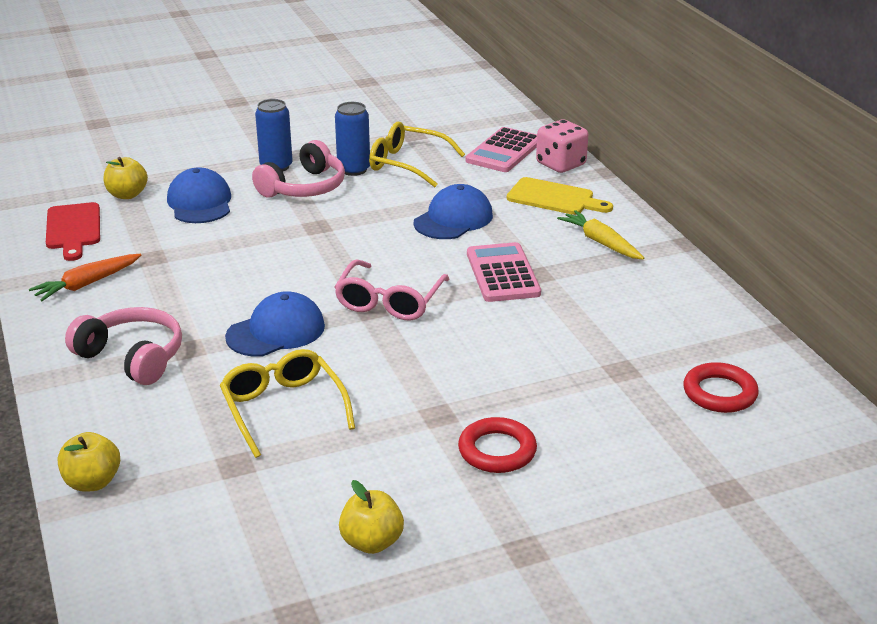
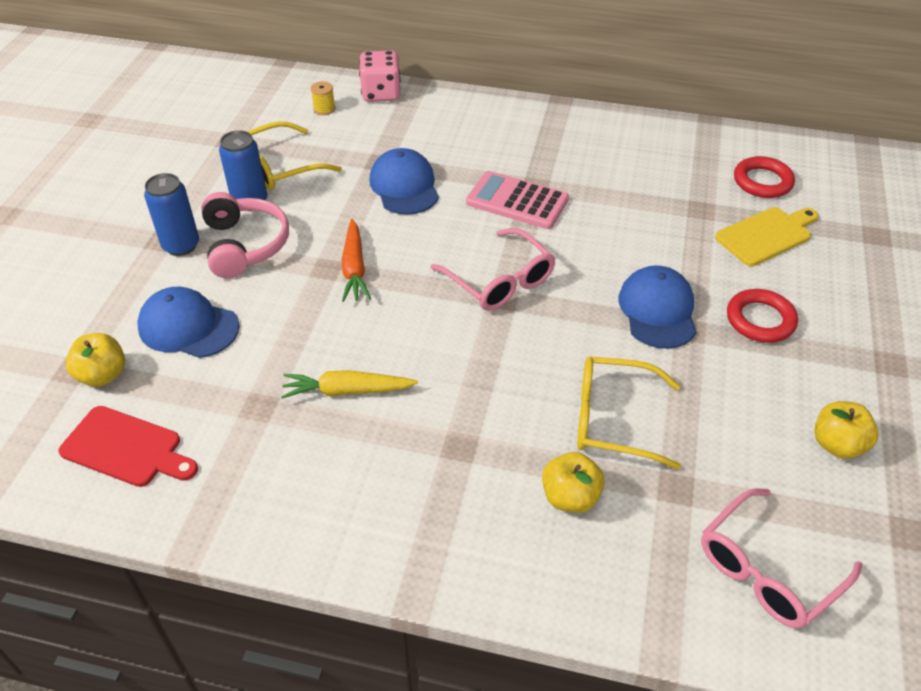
camera: 55 degrees left, 15 degrees up
orange carrot [29,254,141,301] -> orange carrot moved to [342,219,371,302]
yellow apple [58,432,120,492] -> yellow apple moved to [542,452,605,513]
pink headphones [65,307,182,385] -> none
blue cap [225,291,325,357] -> blue cap moved to [619,265,696,349]
pink calculator [466,127,537,172] -> yellow spool [311,81,335,115]
yellow cutting board [507,177,613,215] -> yellow cutting board moved to [715,207,819,266]
yellow carrot [557,210,644,260] -> yellow carrot moved to [281,370,418,399]
none -> pink glasses [701,488,863,628]

